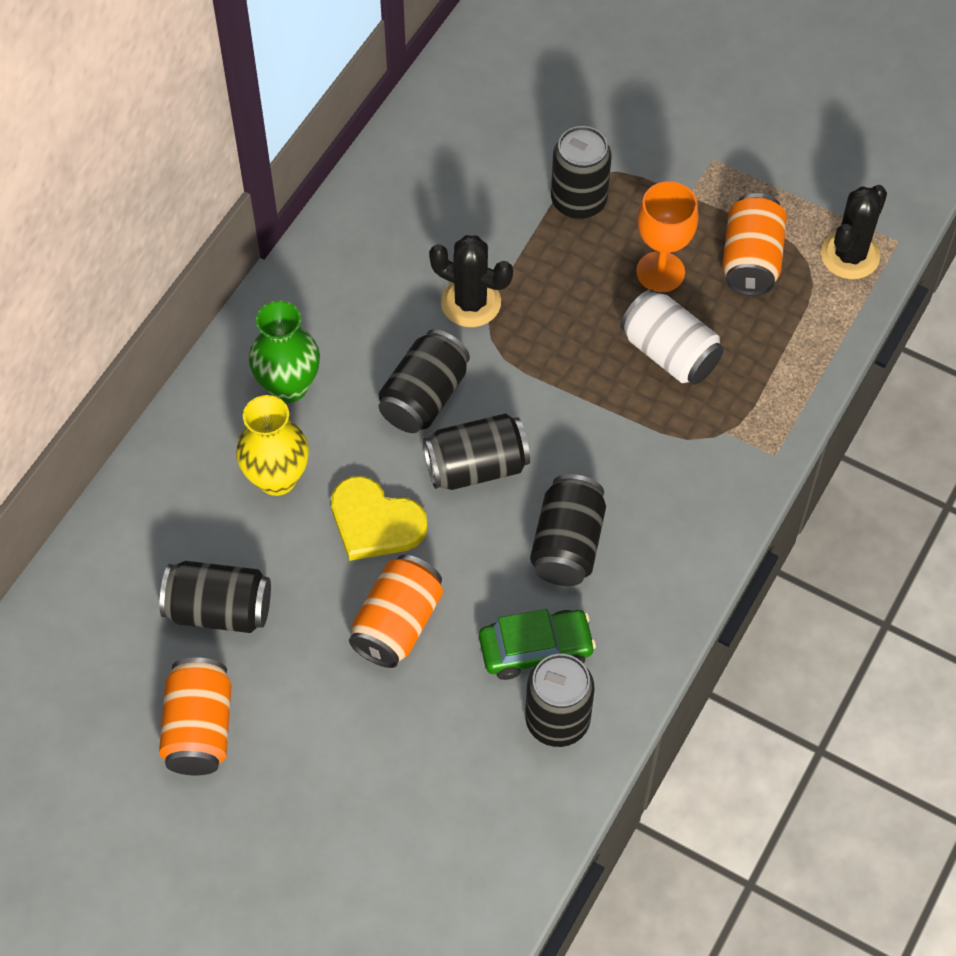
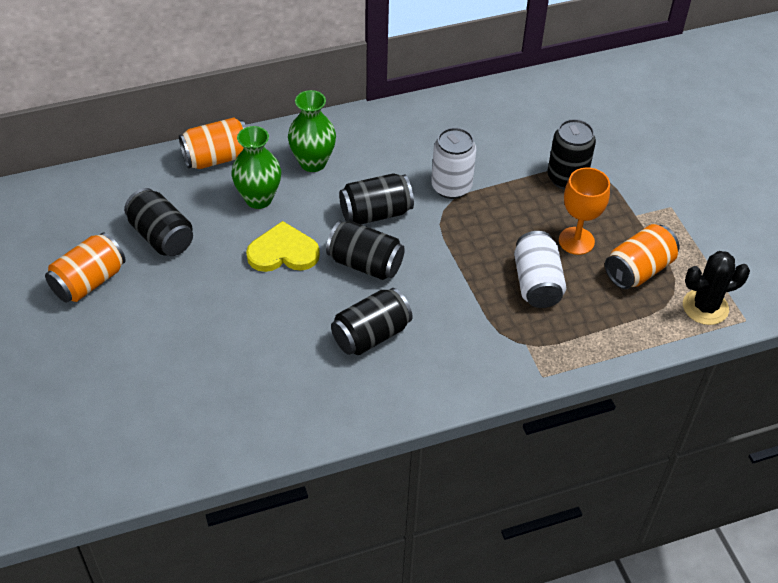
camera: 40 degrees right, 10 degrees down
yellow vase [236,395,309,496] -> green vase [232,126,281,209]
yellow heart [331,476,427,561] -> yellow heart turned 105 degrees clockwise [246,221,320,272]
orange can [349,555,443,668] -> orange can moved to [179,117,246,169]
black cactus [429,235,513,327] -> white can [431,128,476,199]
green car [479,609,596,680] -> none
black can [525,654,594,747] -> none

